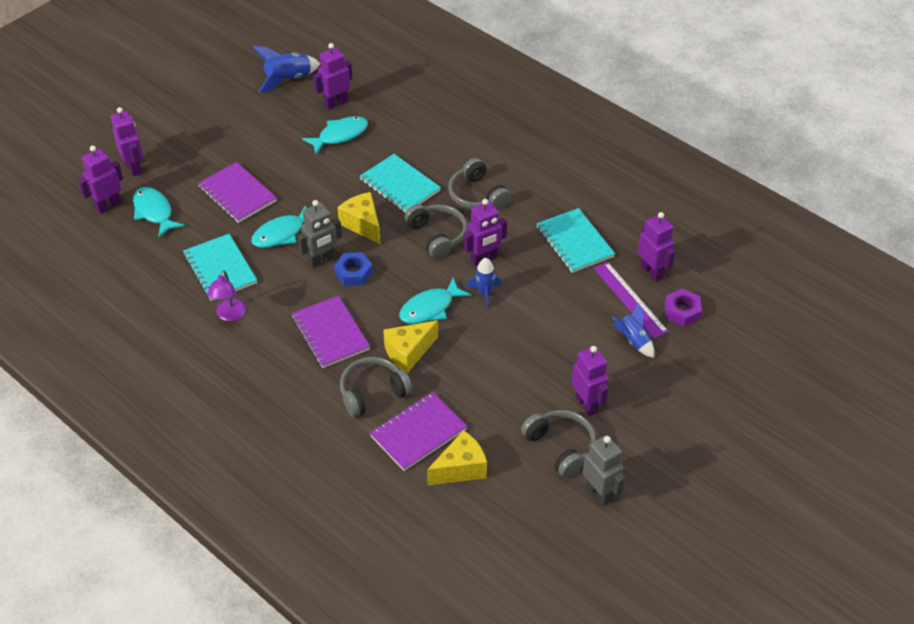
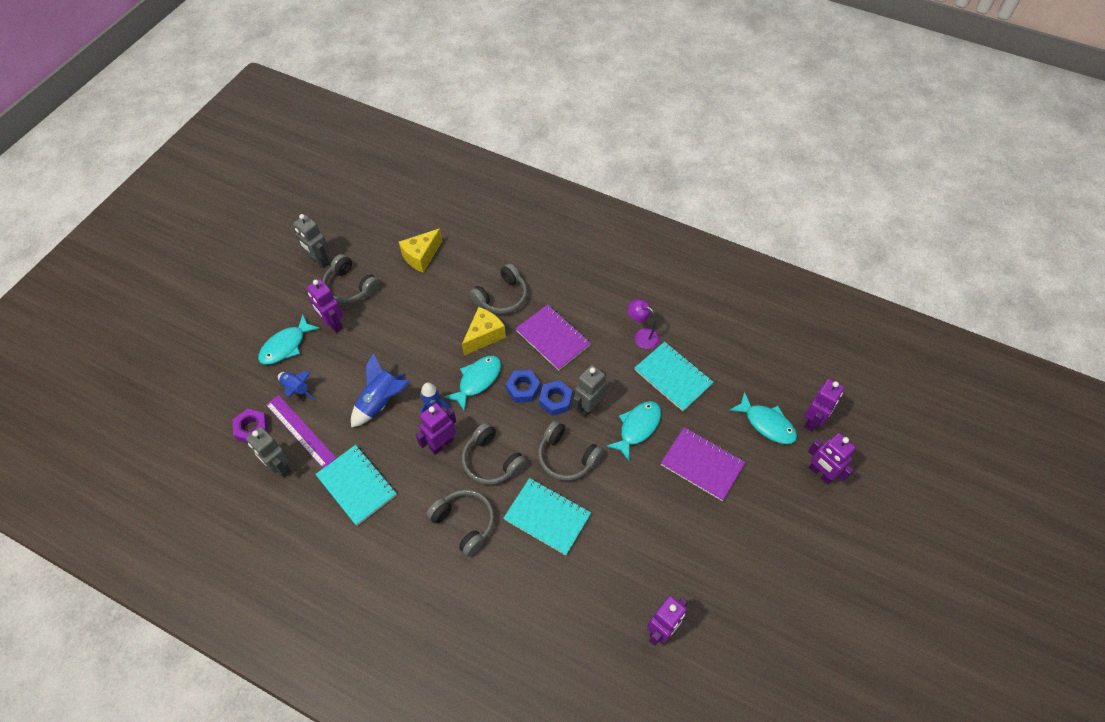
camera: 165 degrees right, 10 degrees up
purple lamp [207,270,246,321] -> purple lamp turned 45 degrees counterclockwise [628,299,660,349]
blue rocket [252,46,320,93] -> blue rocket moved to [351,353,410,428]
turquoise fish [302,116,368,154] -> turquoise fish moved to [258,315,320,365]
yellow cheese [337,192,381,244] -> grey headphones [538,420,603,481]
purple notebook [370,392,468,471] -> none
purple robot [638,212,675,282] -> grey robot [246,427,291,478]
none -> blue nut [506,370,540,403]

